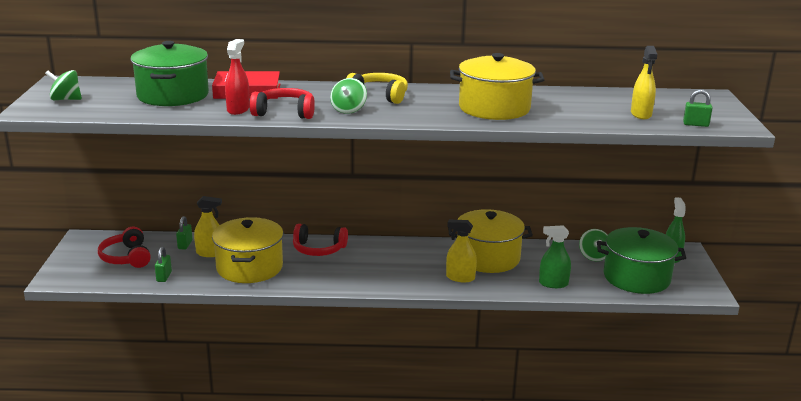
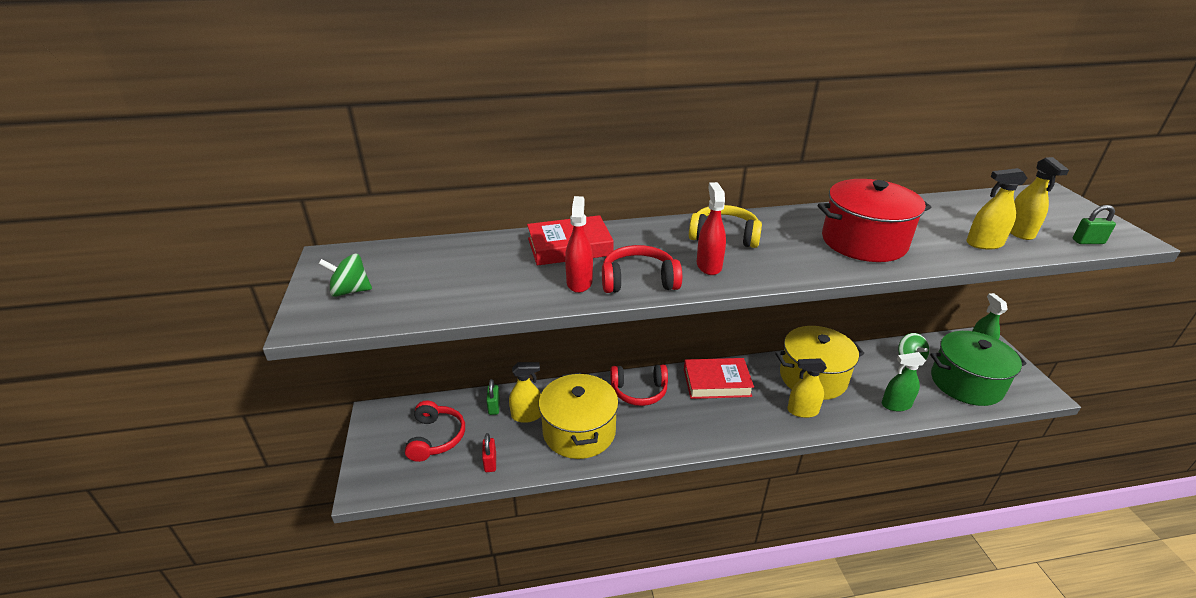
camera: 10 degrees left, 10 degrees up
red headphones [98,227,151,268] -> red headphones turned 150 degrees counterclockwise [405,401,465,462]
green pot [130,41,209,106] -> none
green padlock [155,247,172,282] -> red padlock [482,433,496,472]
green spinning top [330,78,367,114] -> red spray bottle [697,182,726,275]
yellow pot [450,53,545,120] -> red pot [818,179,931,262]
none -> red book [684,358,754,399]
none -> yellow spray bottle [966,168,1027,250]

